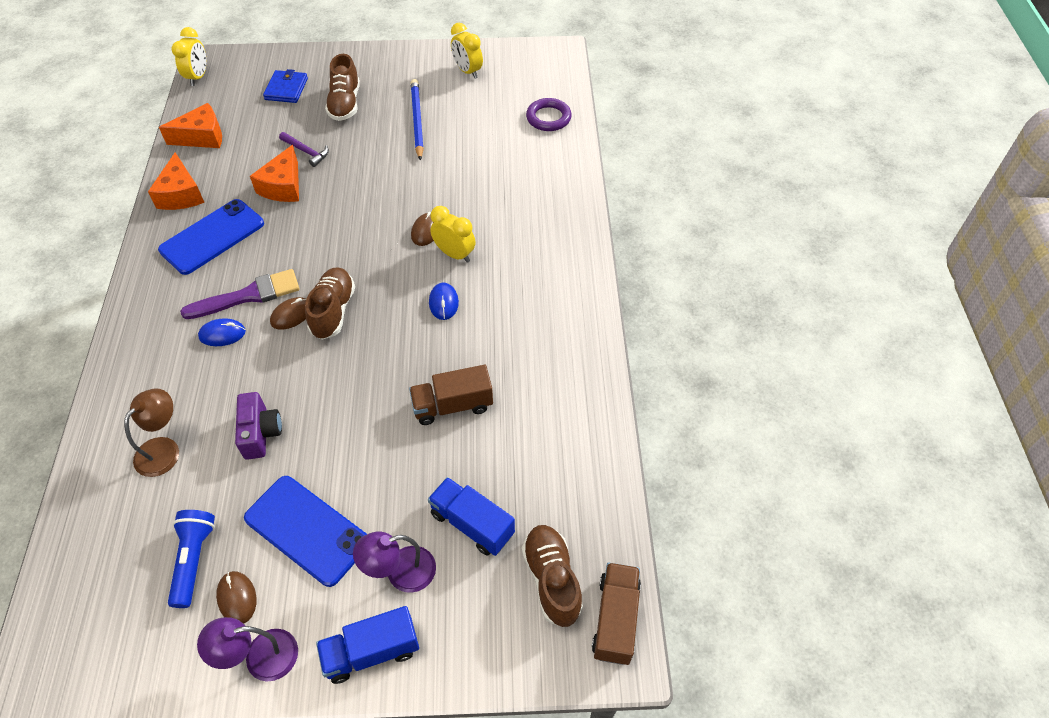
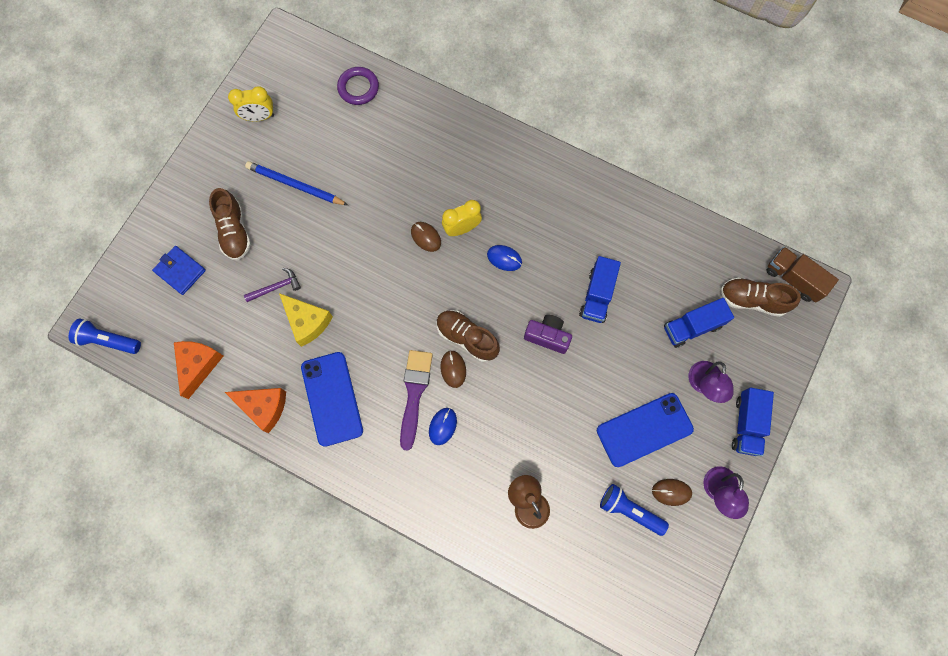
camera: 60 degrees left, 20 degrees up
yellow clock [172,27,206,86] -> blue flashlight [69,318,141,354]
purple camera [235,392,282,460] -> purple camera moved to [524,315,572,354]
orange cheese [250,145,299,202] -> yellow cheese [279,293,333,347]
brown shoe [325,54,360,121] -> brown shoe turned 45 degrees clockwise [209,188,251,261]
brown truck [409,365,493,425] -> blue truck [579,256,621,323]

